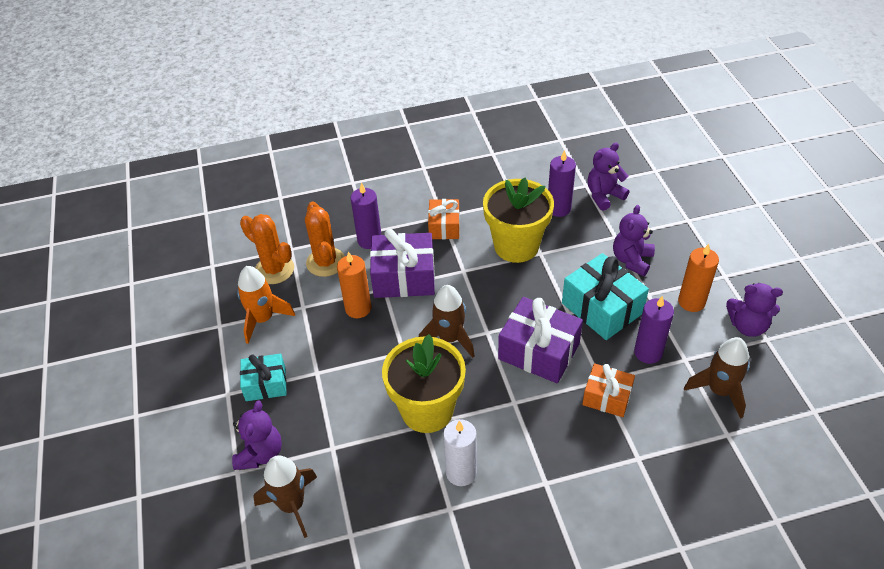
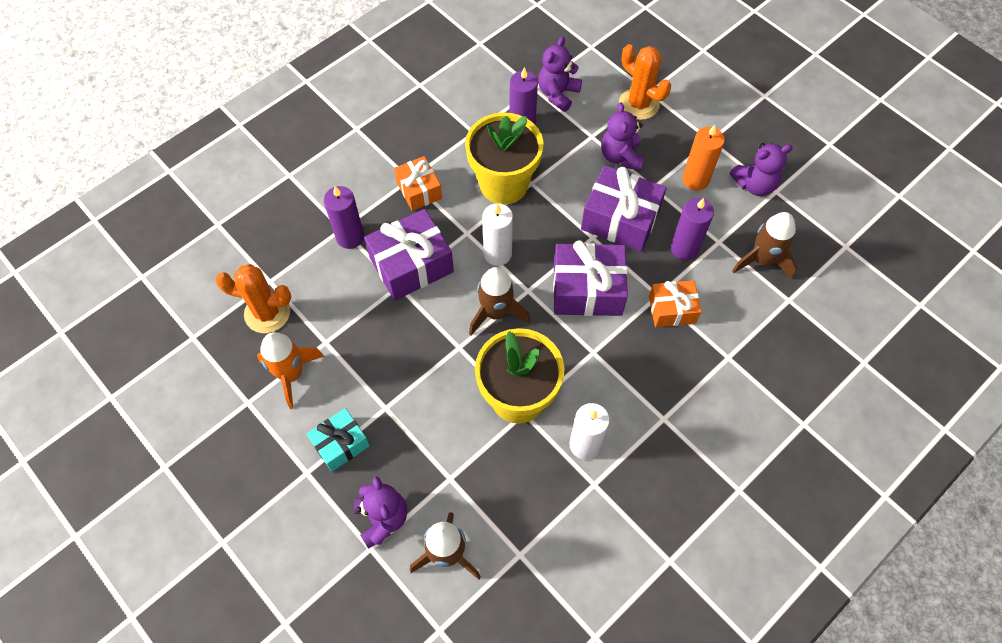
camera: 30 degrees left, 15 degrees up
orange cactus [305,201,345,277] -> orange cactus moved to [619,44,671,120]
orange candle [337,251,371,318] -> none
turquoise gift [562,253,649,340] -> purple gift [581,165,667,252]
none -> white candle [482,203,513,266]

